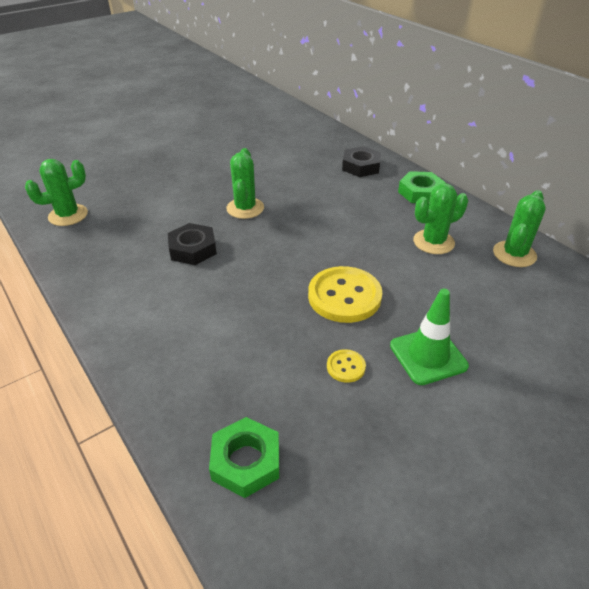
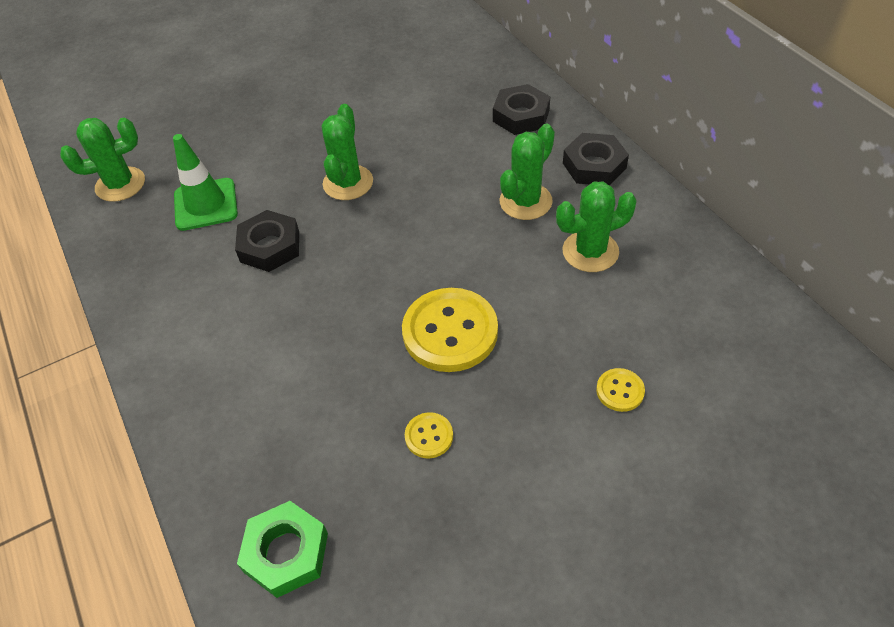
camera: 10 degrees right, 10 degrees up
green traffic cone [390,289,469,385] -> green traffic cone moved to [173,134,238,231]
green nut [398,171,446,203] -> black nut [563,133,629,185]
green cactus [493,190,546,267] -> green cactus moved to [500,124,555,220]
none -> yellow button [596,368,645,412]

